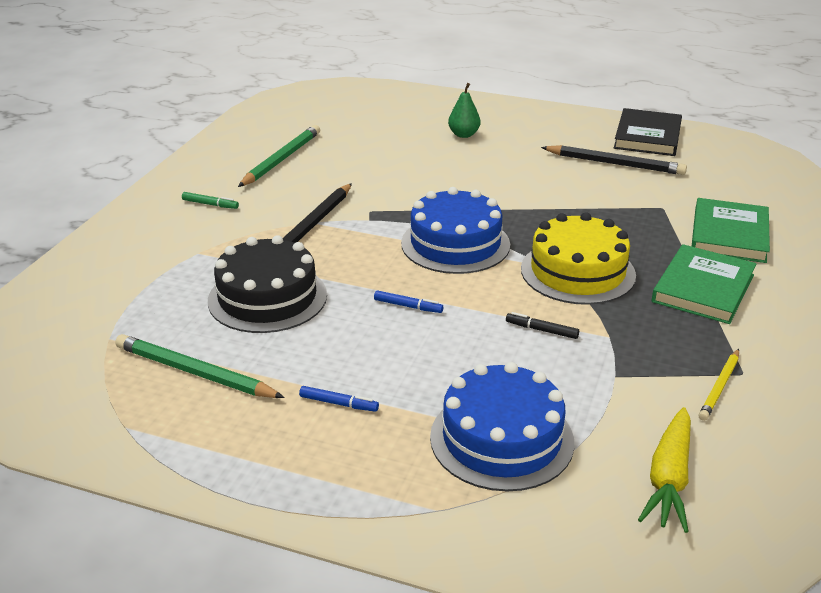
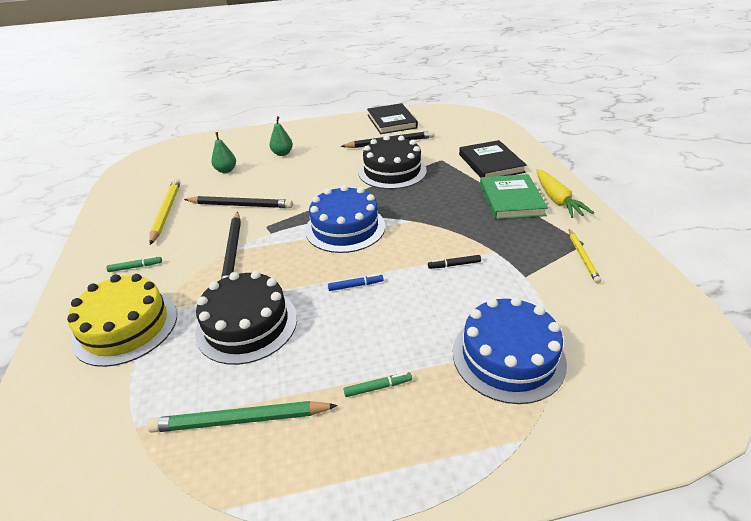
camera: 30 degrees left, 5 degrees up
green pencil [238,125,320,187] -> yellow pencil [149,178,181,245]
blue marker [299,386,379,412] -> green marker [344,372,412,397]
yellow cake [521,212,636,305] -> yellow cake moved to [67,274,177,367]
yellow carrot [638,407,691,533] -> yellow carrot moved to [536,169,594,218]
green book [692,198,770,263] -> black book [459,140,527,178]
none -> black pencil [184,196,293,208]
none -> green pear [211,132,236,173]
none -> black cake [358,135,427,189]

